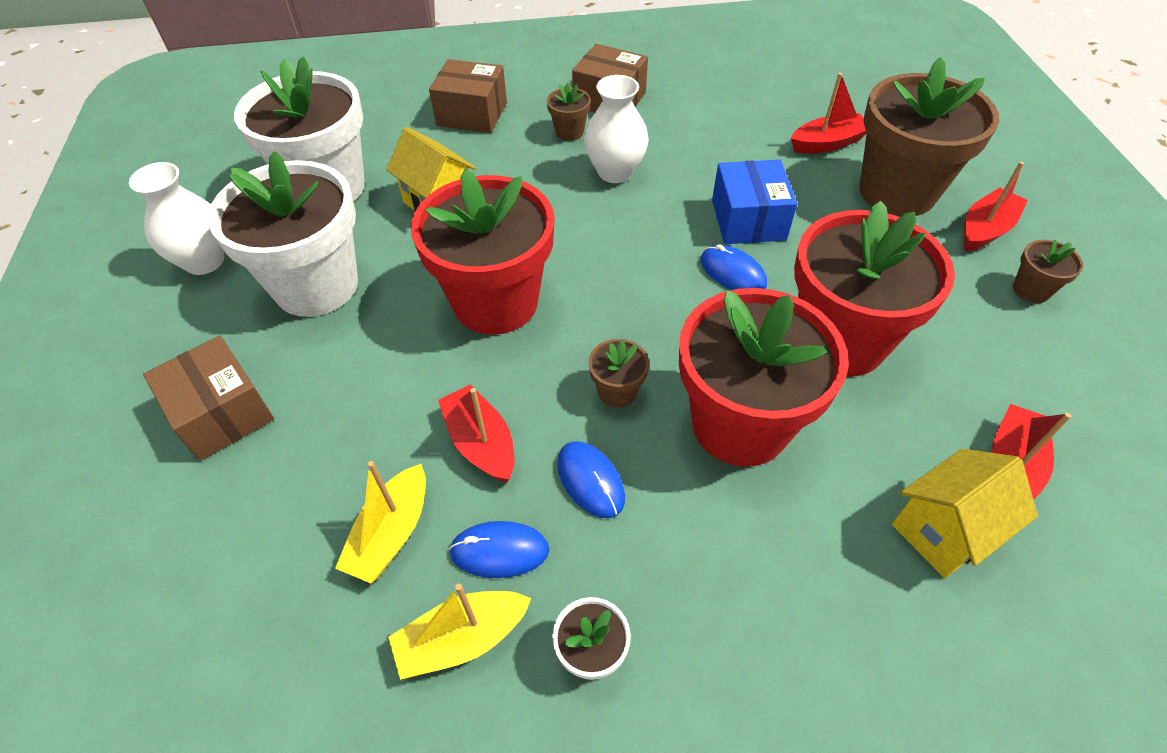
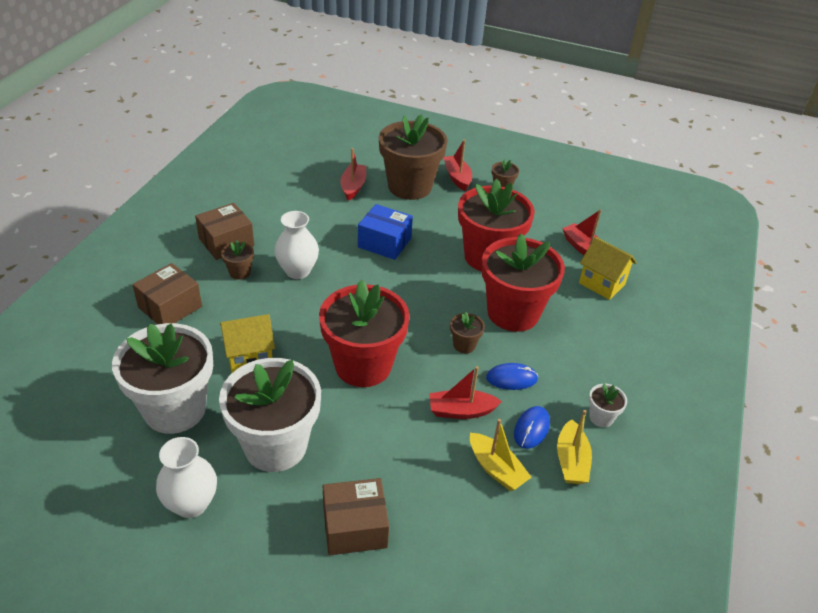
camera: 65 degrees left, 10 degrees down
blue mouse [700,244,767,290] -> none
yellow house [892,449,1038,578] -> yellow house turned 45 degrees counterclockwise [579,237,637,300]

